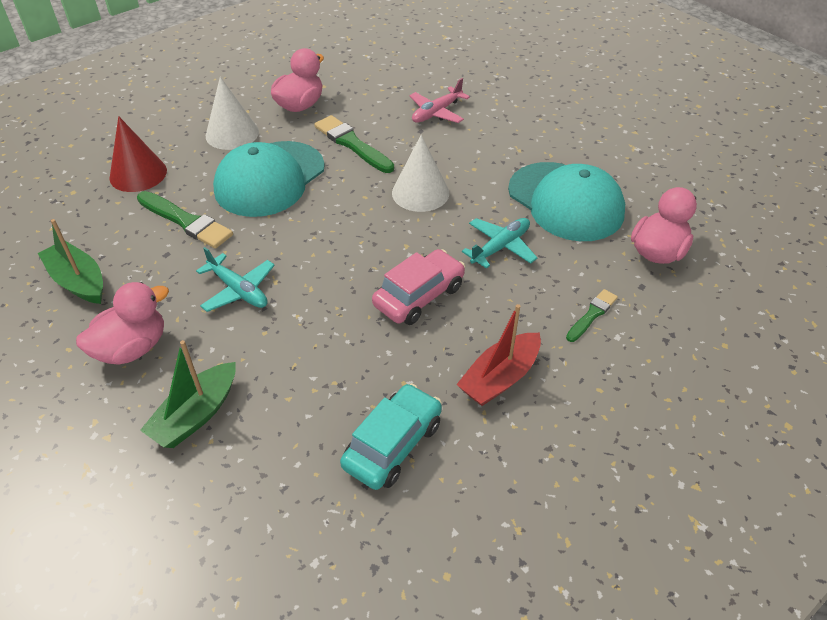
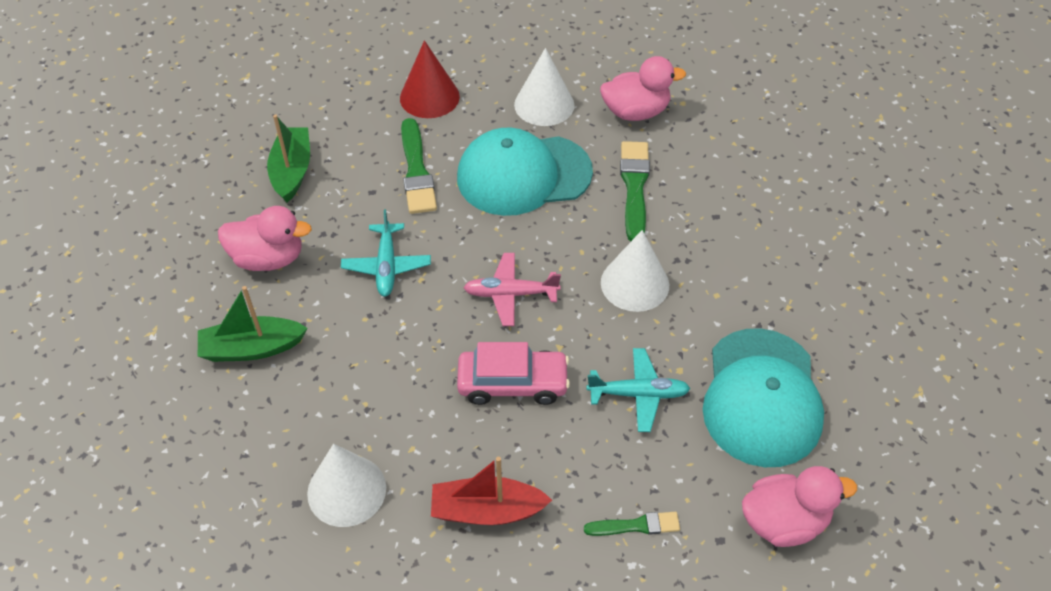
camera: 45 degrees right, 5 degrees up
turquoise car [340,383,442,490] -> white cone [307,444,386,527]
pink plane [409,78,470,123] -> pink plane moved to [463,253,561,326]

